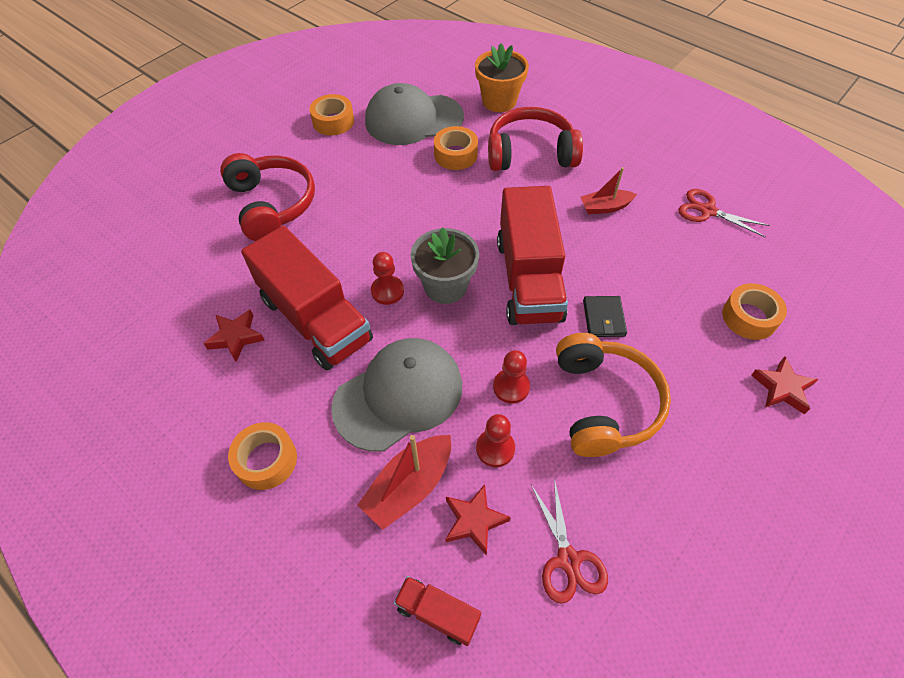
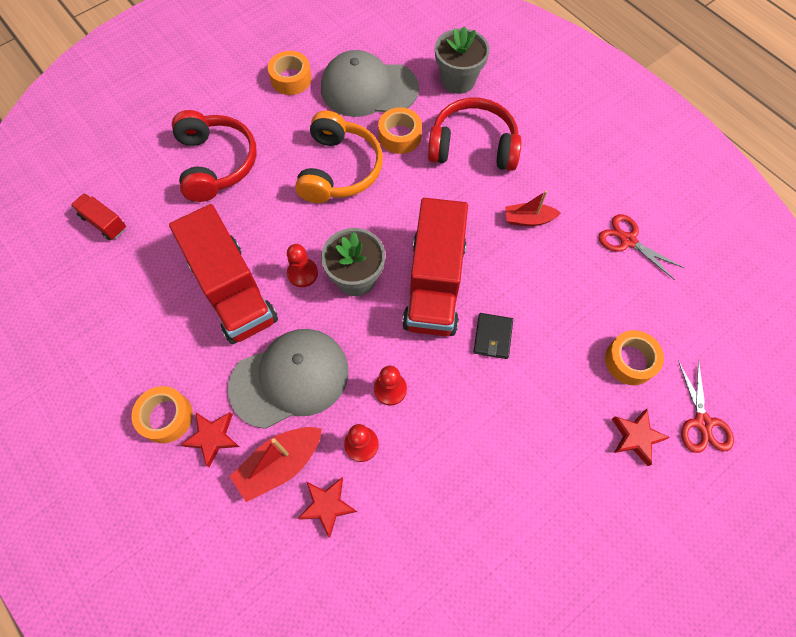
camera: 10 degrees right, 10 degrees up
red star [203,309,265,362] -> red star moved to [181,412,239,467]
red truck [394,576,481,646] -> red truck moved to [71,193,126,240]
orange flower pot [475,43,529,112] -> grey flower pot [435,26,490,94]
red scissors [531,478,608,604] -> red scissors moved to [678,359,734,453]
orange headphones [556,333,671,457] -> orange headphones moved to [295,111,383,203]

